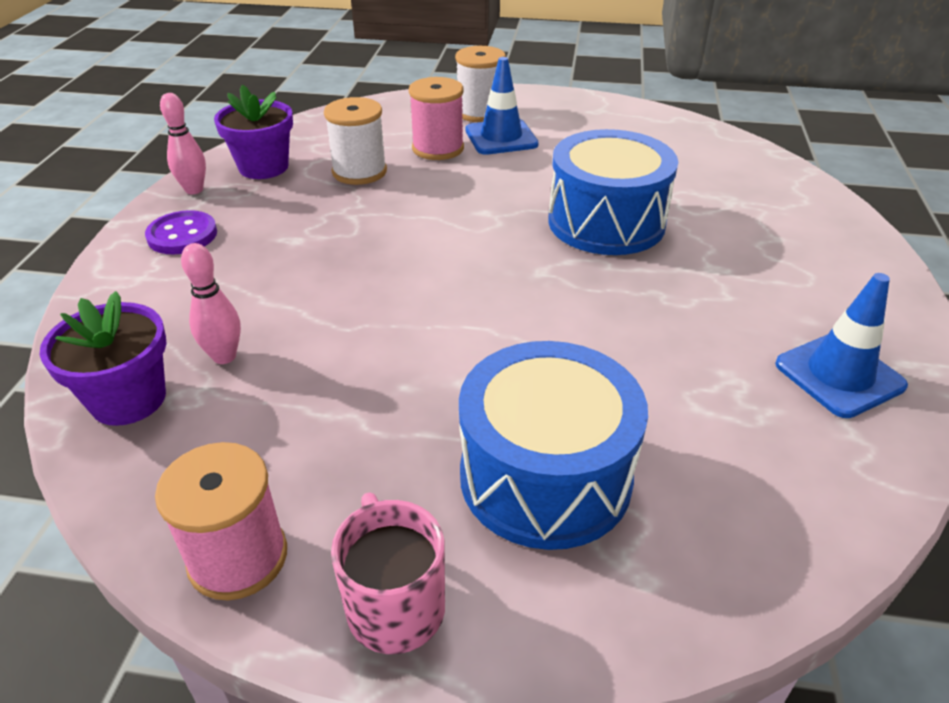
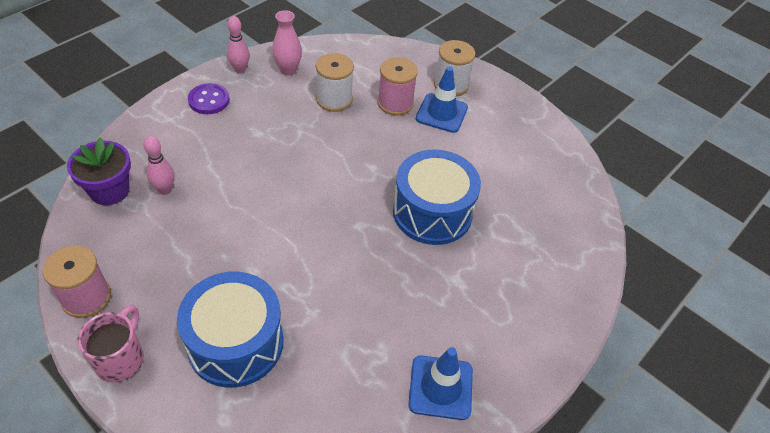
camera: 30 degrees right, 10 degrees up
purple flower pot [214,85,293,179] -> pink vase [272,10,302,75]

